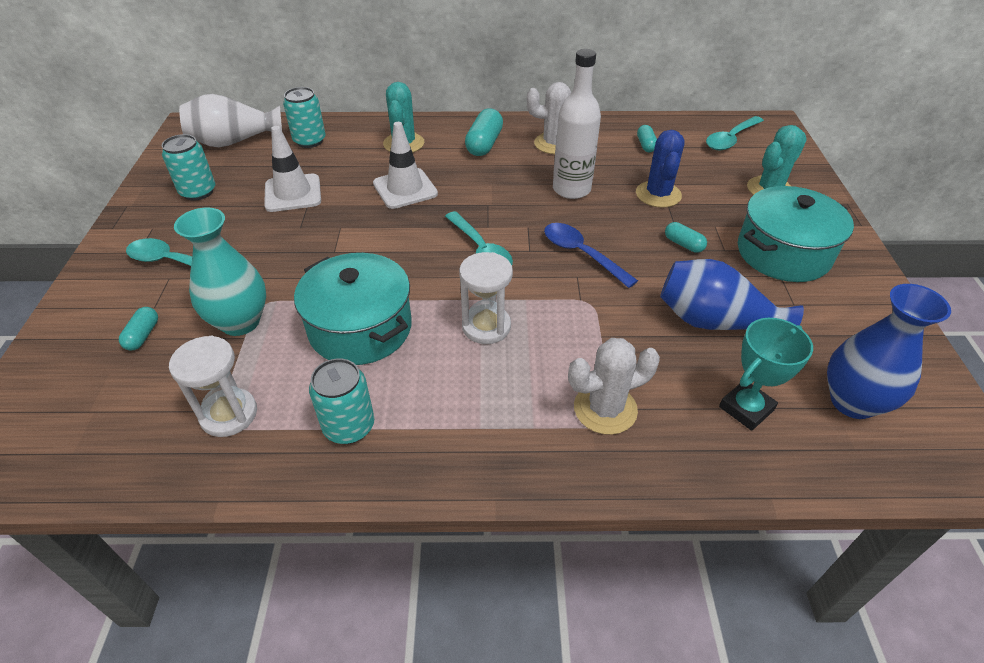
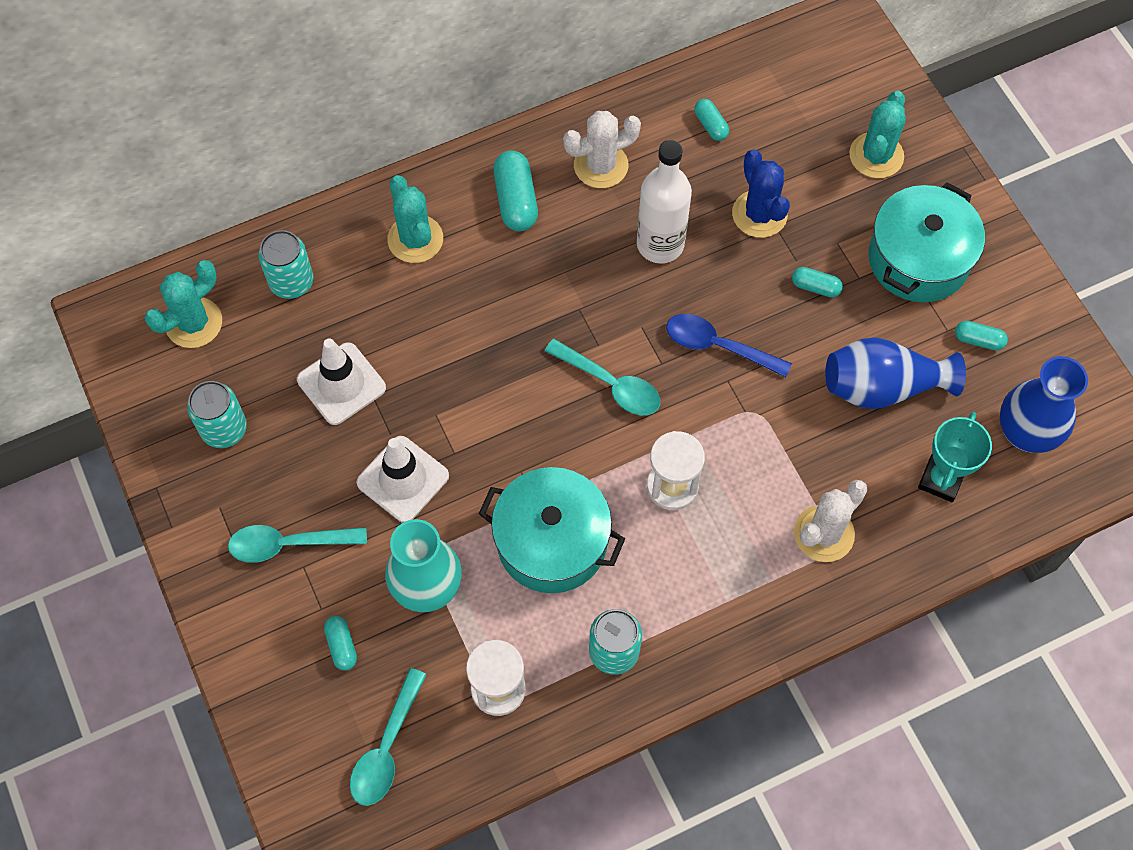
camera: 25 degrees left, 20 degrees up
white vase [179,94,282,147] -> turquoise cactus [145,260,222,348]
white traffic cone [373,122,438,209] -> white traffic cone moved to [356,436,449,523]
turquoise spoon [706,116,764,151] -> turquoise spoon moved to [350,668,427,806]
none -> turquoise capsule [955,321,1008,351]

